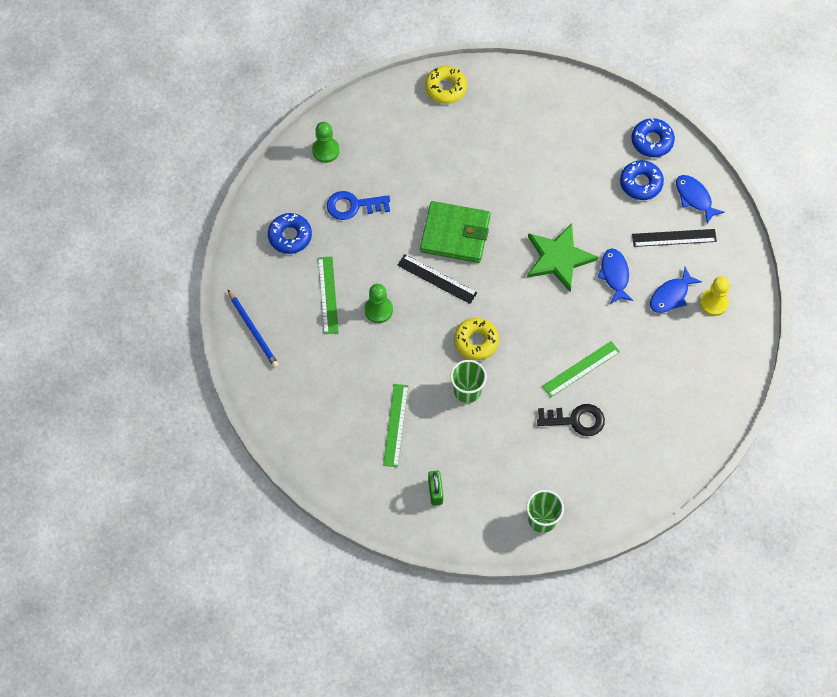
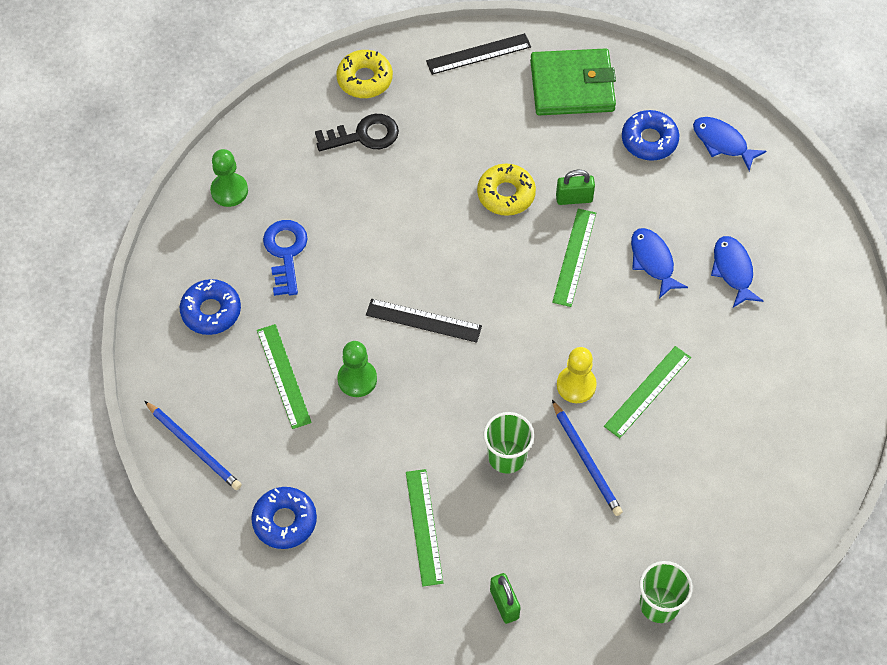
camera: 15 degrees left, 5 degrees down
blue key [327,191,390,220] -> blue key turned 105 degrees clockwise [263,220,308,296]
green wallet [420,201,490,263] -> green wallet moved to [530,48,616,115]
yellow donut [454,318,499,360] -> yellow donut moved to [477,163,536,216]
green star [527,223,598,292] -> green ruler [552,209,596,307]
black key [537,404,605,436] -> black key moved to [315,114,399,151]
blue donut [632,118,675,157] -> blue donut moved to [251,487,317,549]
black ruler [632,229,717,247] -> black ruler moved to [426,33,531,75]
blue fish [650,267,702,313] -> blue fish turned 135 degrees clockwise [711,236,763,308]
yellow pawn [700,276,730,316] -> yellow pawn moved to [557,347,597,403]
none -> blue pencil [552,400,623,516]
none -> green padlock [556,170,595,205]

